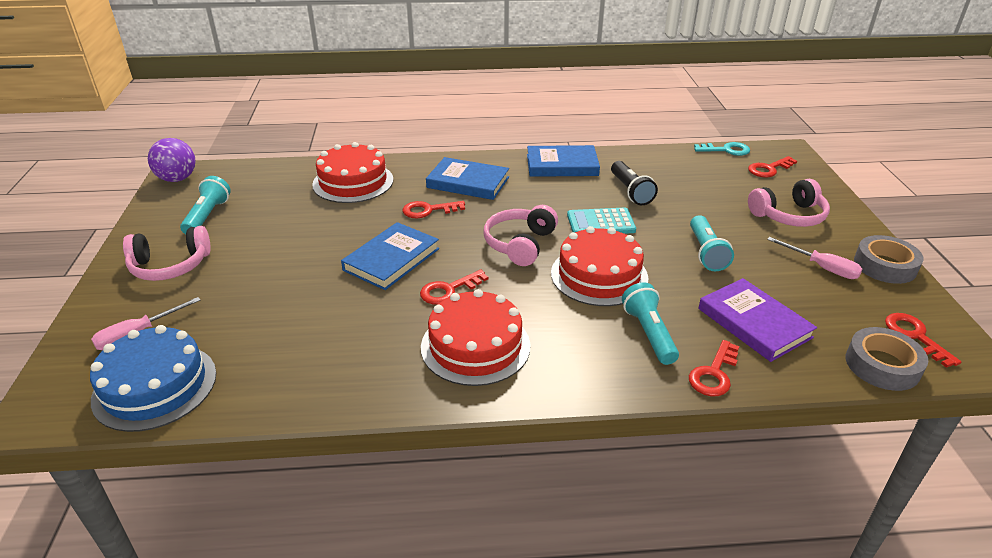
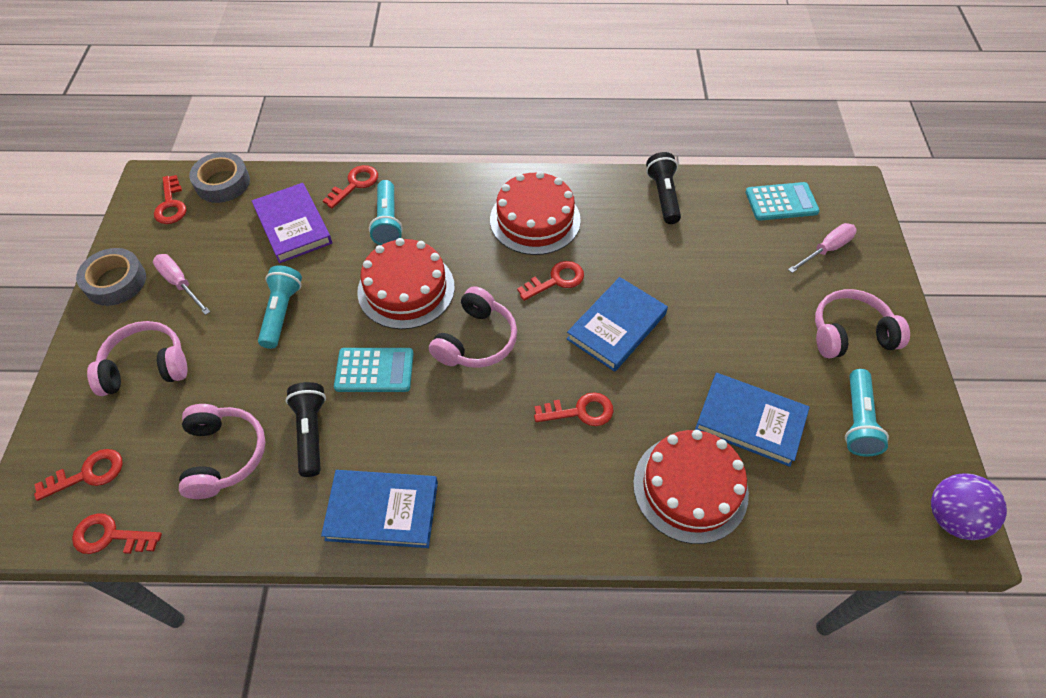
camera: 175 degrees left, 20 degrees up
blue cake [90,325,216,432] -> turquoise calculator [745,182,820,221]
blue book [426,157,509,200] -> blue book moved to [695,373,810,467]
turquoise key [694,142,750,156] -> red key [72,513,162,554]
none -> pink headphones [179,404,266,499]
none -> black flashlight [646,152,681,224]

